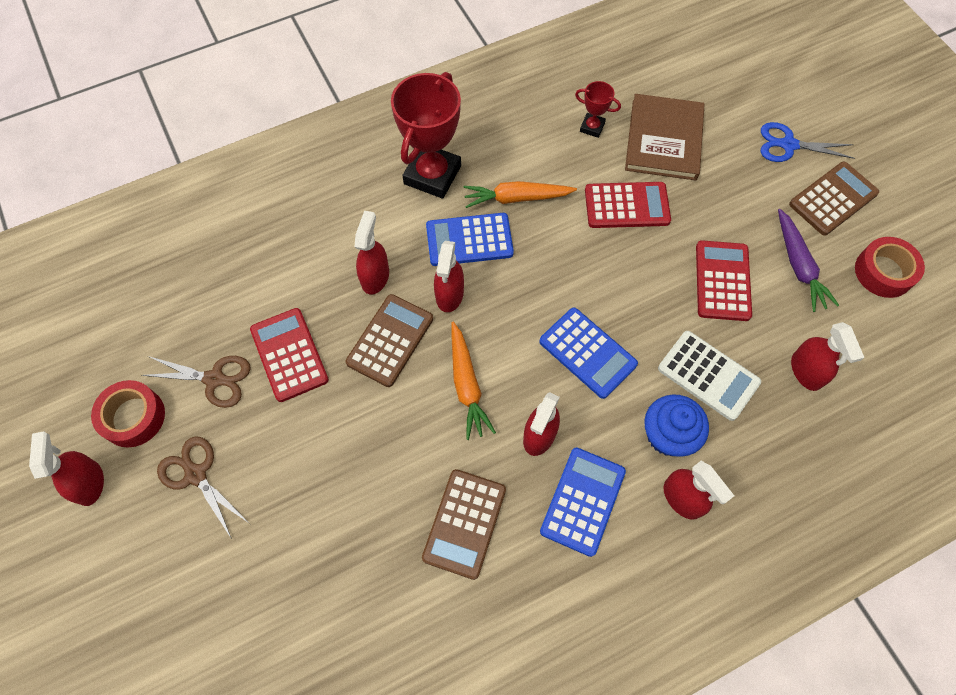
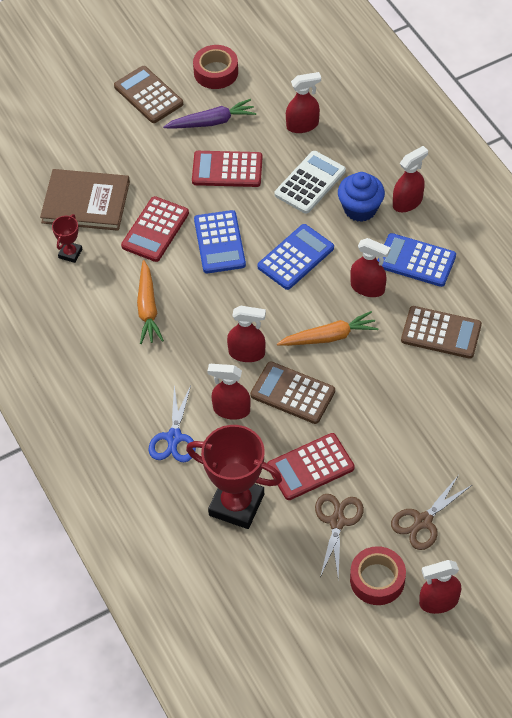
camera: 90 degrees left, 10 degrees down
red trophy [391,72,461,199] -> red trophy moved to [186,425,282,529]
blue calculator [426,213,514,266] -> blue calculator moved to [194,210,246,273]
red calculator [585,182,671,228] -> red calculator turned 150 degrees counterclockwise [121,196,189,262]
blue scissors [761,122,855,162] -> blue scissors moved to [148,385,196,462]

